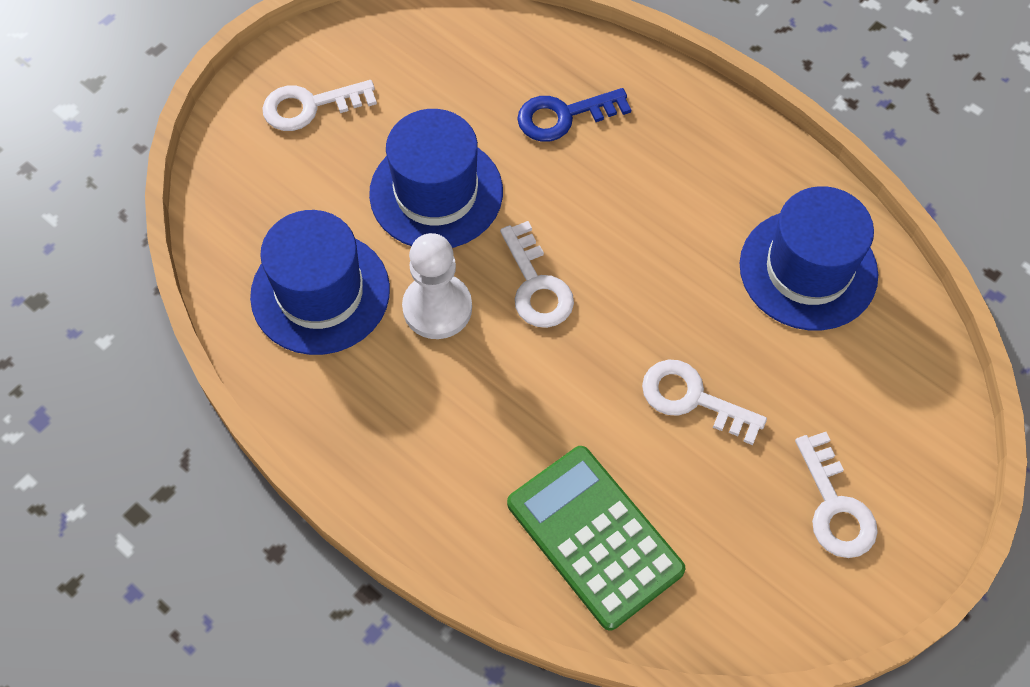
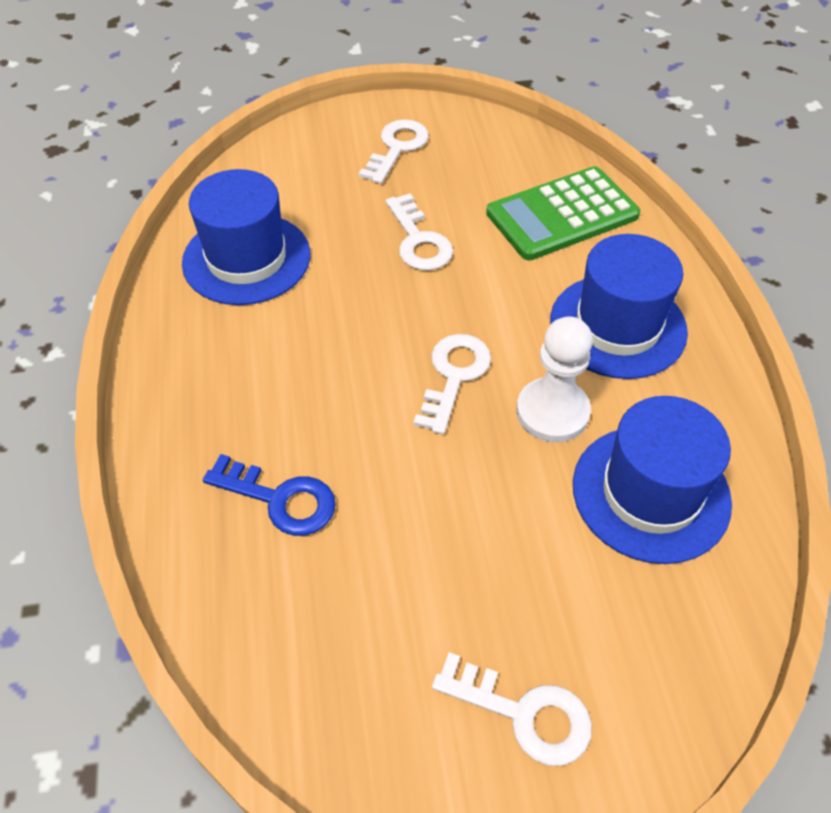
camera: 140 degrees left, 10 degrees down
blue hat [369,109,503,248] -> blue hat moved to [550,234,688,379]
green calculator [507,446,686,631] -> green calculator turned 60 degrees clockwise [486,166,640,261]

